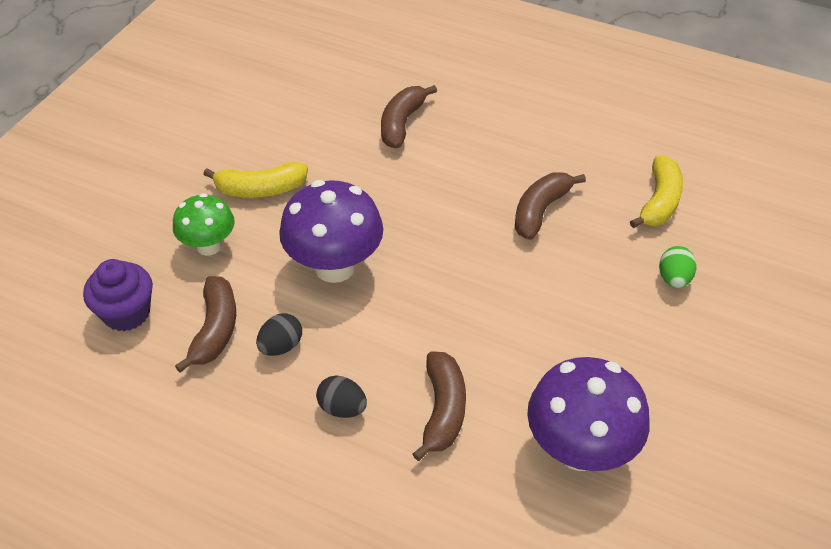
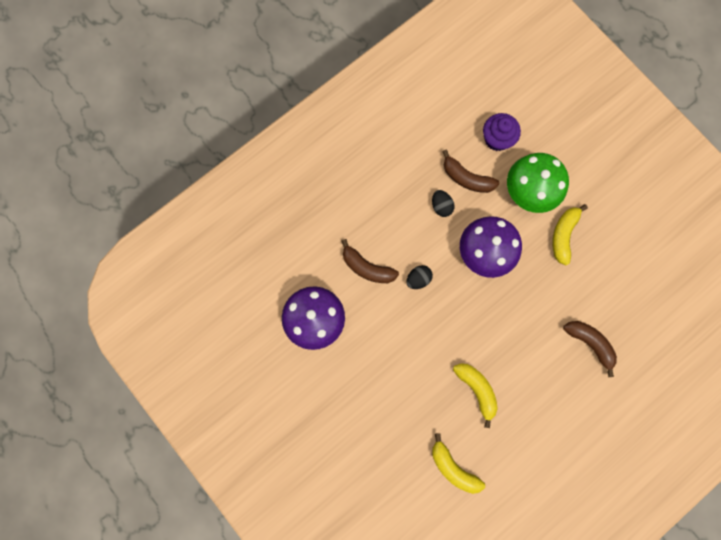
camera: 115 degrees right, 30 degrees up
green mushroom [173,193,235,256] -> green mushroom [507,153,569,213], size x1.63
black egg [316,375,367,418] -> black egg moved to [406,265,433,289]
brown banana [515,173,586,240] -> yellow banana [453,363,498,428]
green egg [659,246,697,288] -> none

